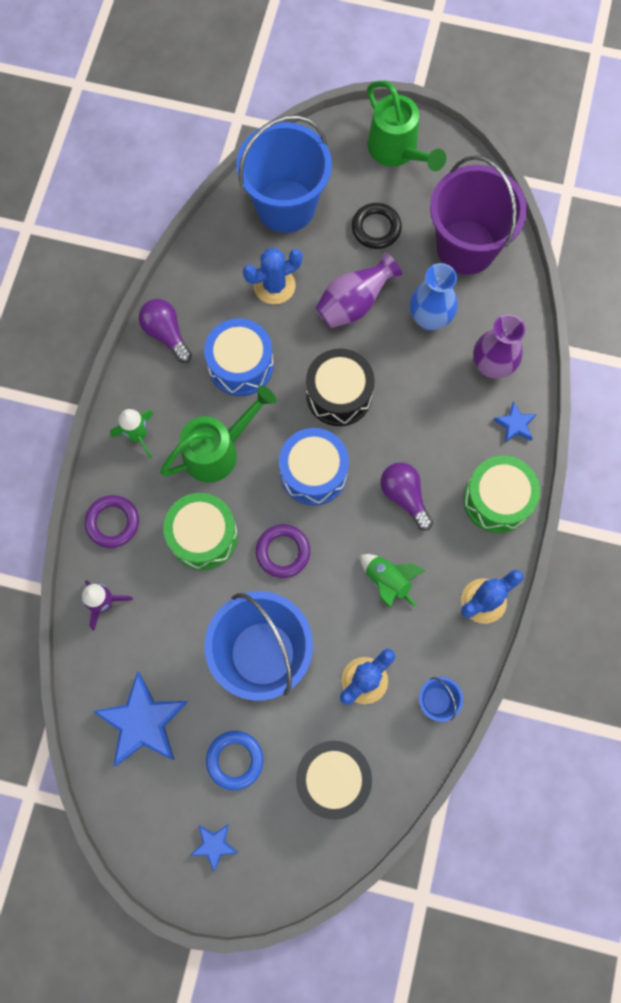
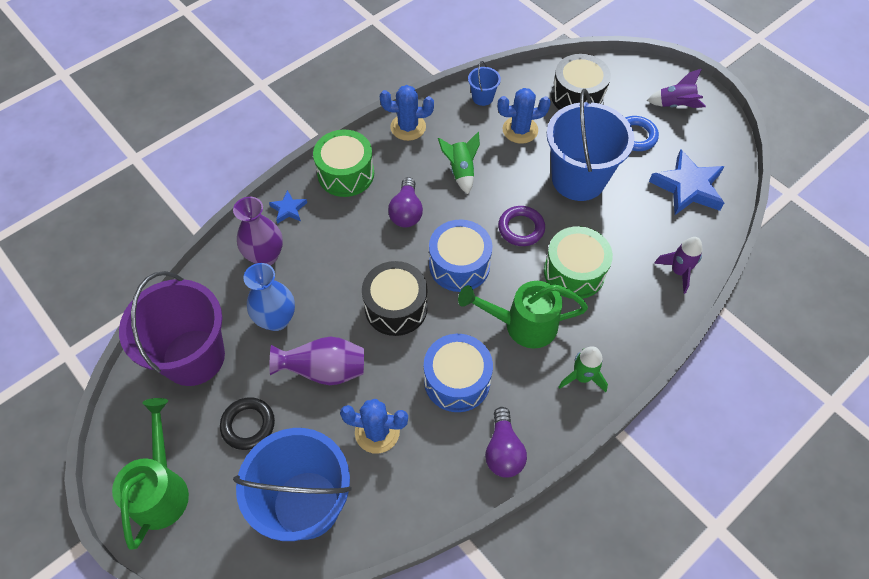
camera: 145 degrees left, 15 degrees down
purple ring [85,495,139,548] -> none
blue star [191,824,238,872] -> purple rocket [647,69,706,108]

